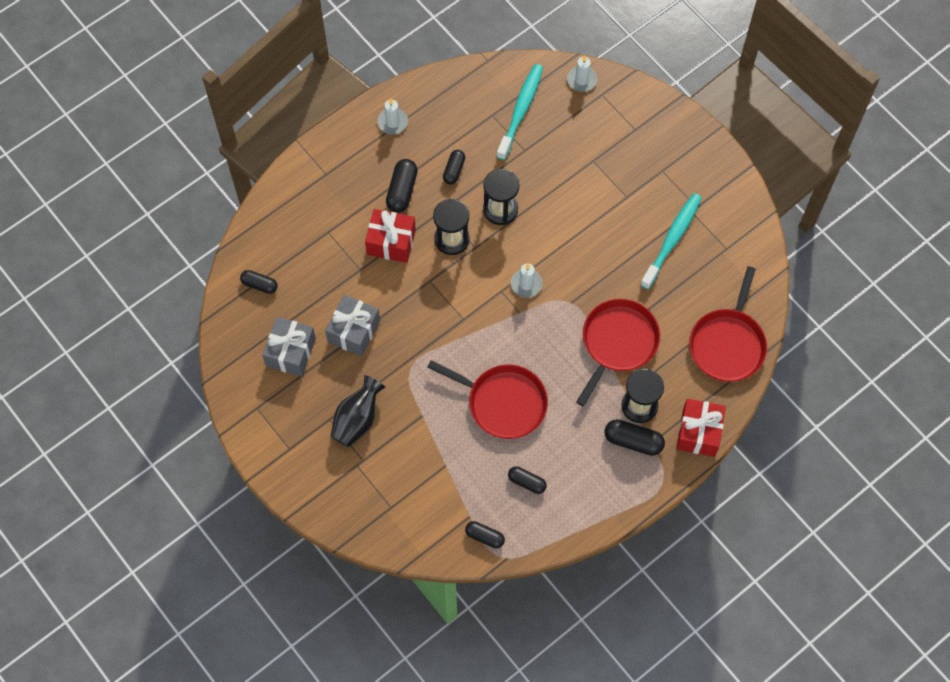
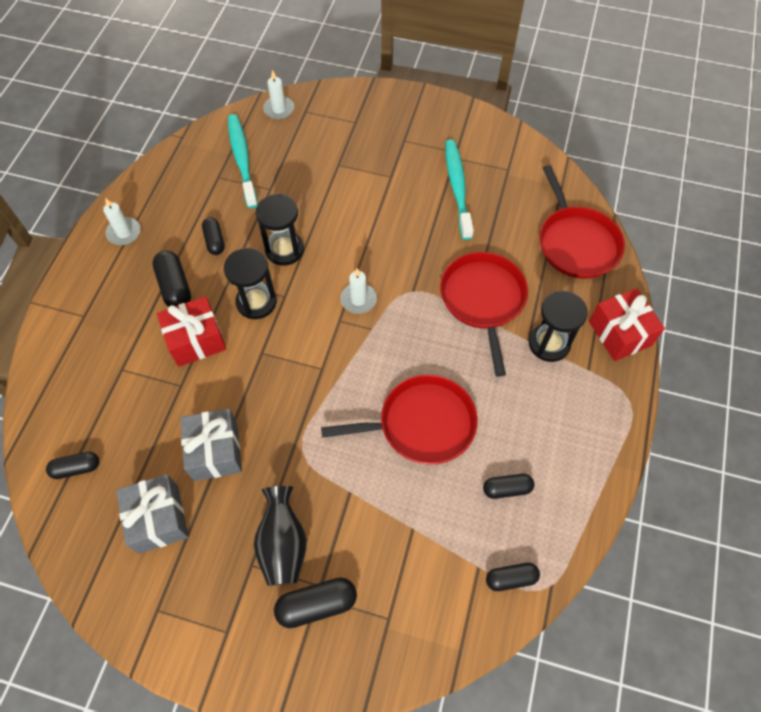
camera: 35 degrees left, 5 degrees down
black capsule [604,419,665,456] -> black capsule moved to [274,578,357,628]

